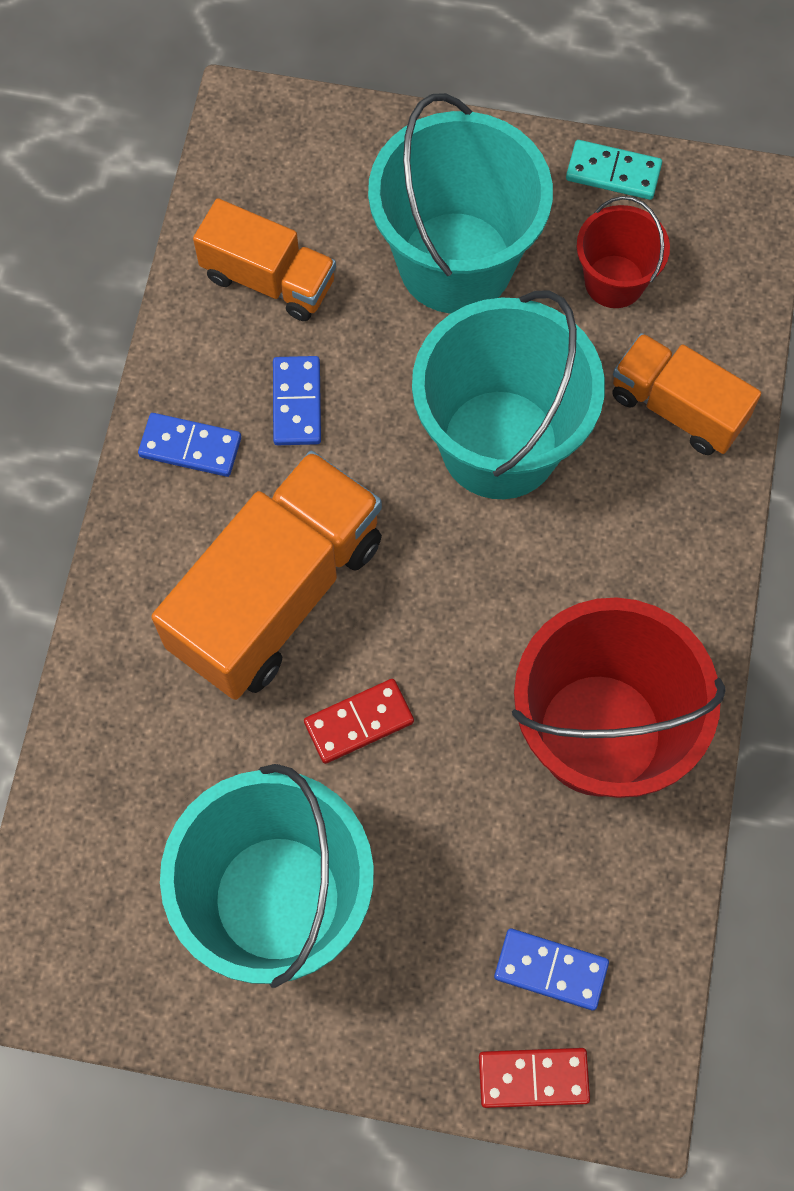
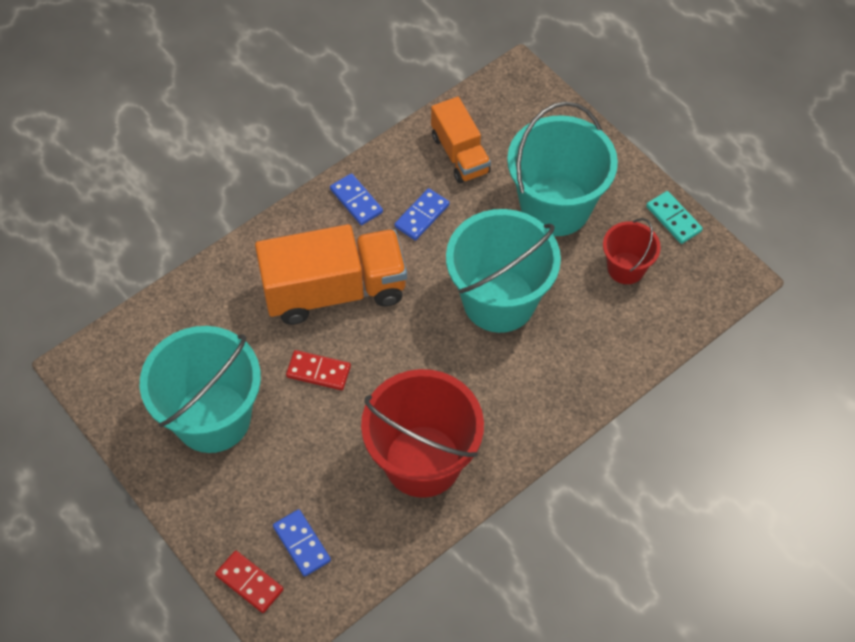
camera: 40 degrees right, 10 degrees down
orange truck [612,333,761,455] -> none

